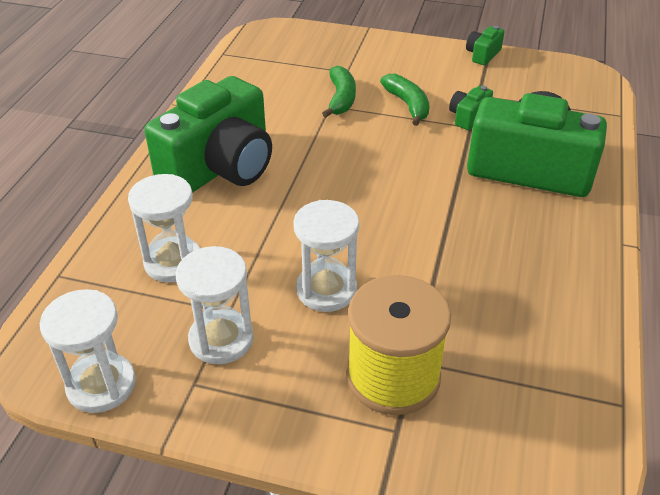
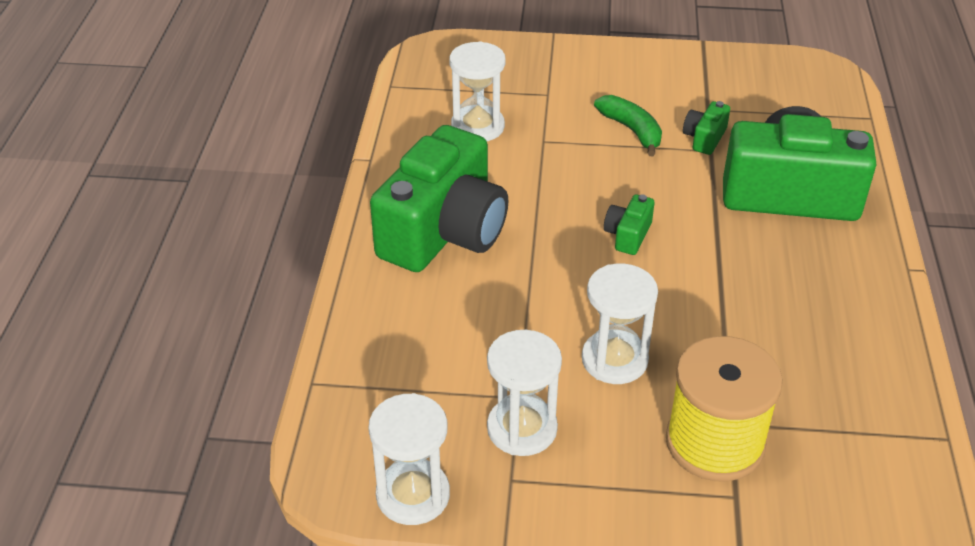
camera: 10 degrees left, 0 degrees up
white hourglass [128,174,200,283] -> white hourglass moved to [449,41,505,141]
green banana [322,66,356,118] -> none
green camera [466,26,505,65] -> green camera moved to [604,194,654,255]

